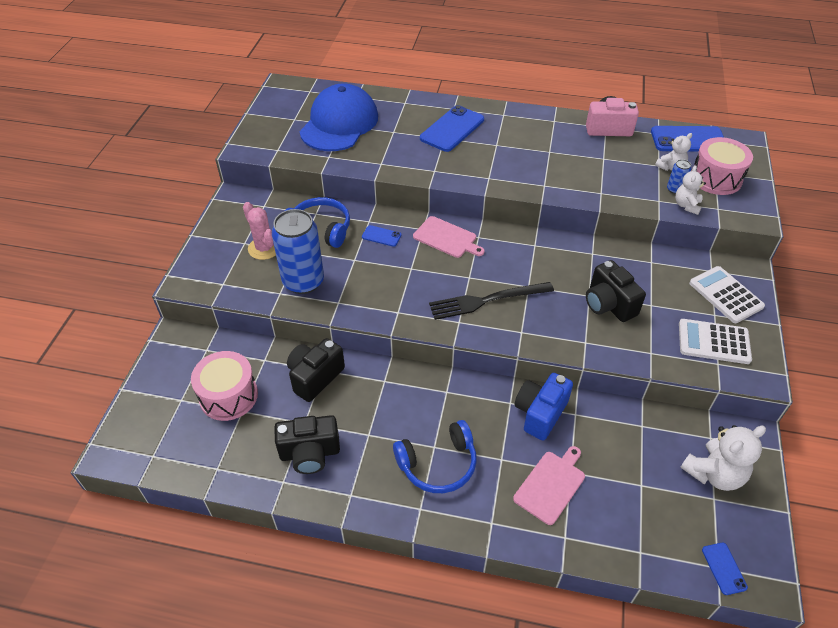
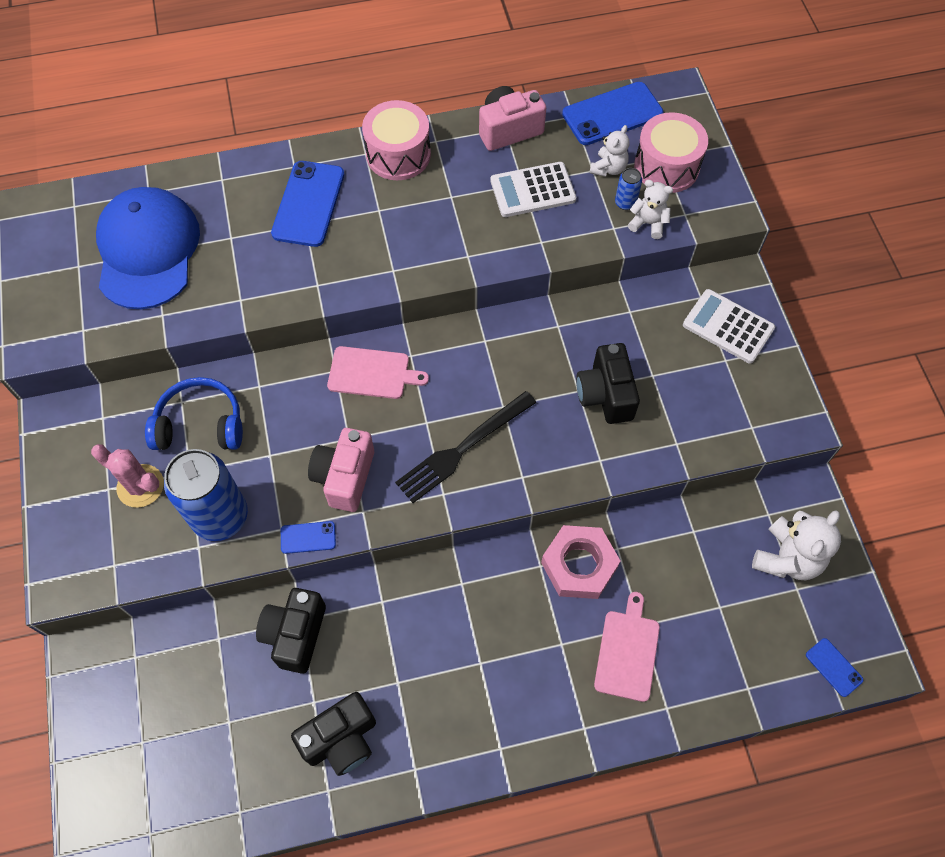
camera: 25 degrees left, 15 degrees up
pink drum [191,351,258,421] -> pink drum moved to [362,100,431,180]
blue phone [362,225,401,247] -> blue phone moved to [281,521,336,554]
blue headphones [393,420,477,493] -> none
blue camera [515,373,573,440] -> pink nut [541,525,620,599]
black camera [586,260,646,322] -> black camera turned 45 degrees clockwise [576,343,640,424]
white teddy bear [675,166,706,215] -> white teddy bear turned 120 degrees clockwise [628,180,673,239]
white calculator [679,319,752,364] -> white calculator moved to [490,162,576,217]
none -> pink camera [308,428,374,512]

